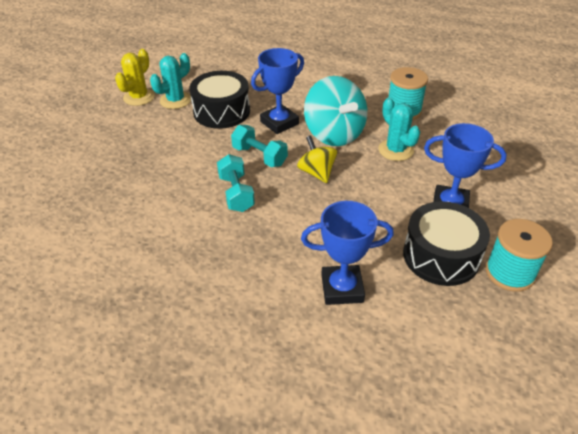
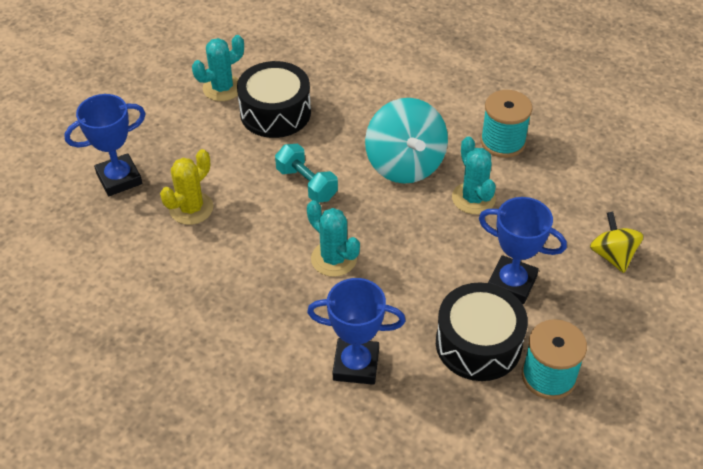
camera: 10 degrees right, 5 degrees up
yellow cactus [115,49,155,106] -> yellow cactus moved to [160,149,213,225]
turquoise dumbbell [217,154,255,212] -> none
blue trophy [251,48,304,134] -> blue trophy moved to [64,94,146,196]
yellow spinning top [297,136,337,183] -> yellow spinning top moved to [590,212,644,273]
none -> turquoise cactus [307,200,360,277]

